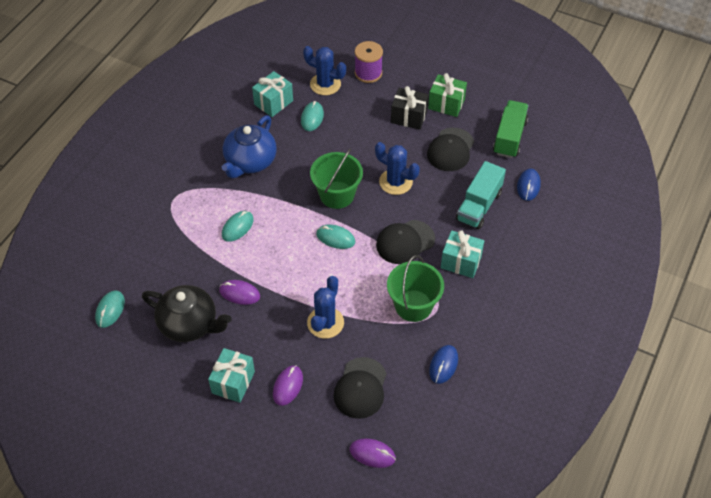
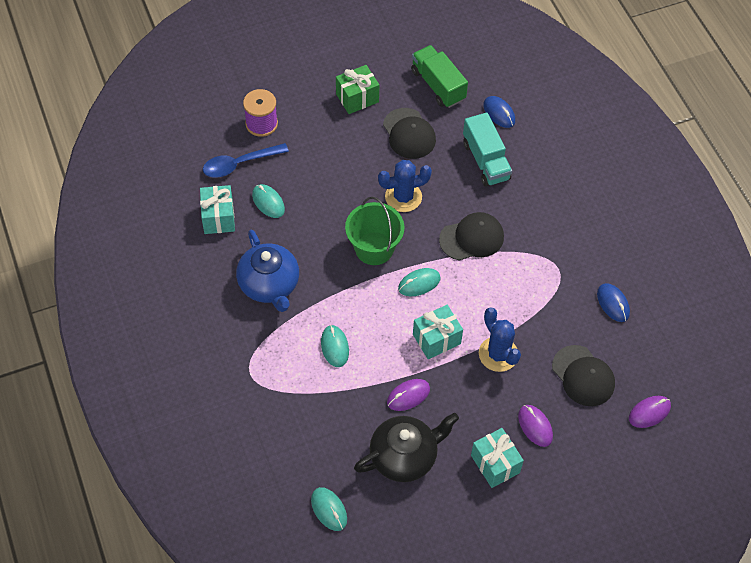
camera: 50 degrees left, 5 degrees up
blue cactus [303,46,346,95] -> blue spoon [203,143,289,178]
black cap [376,220,435,264] -> black cap turned 120 degrees counterclockwise [439,212,504,261]
green bucket [387,255,444,322] -> none
black gift [391,86,429,130] -> none
turquoise gift [441,230,484,278] -> turquoise gift moved to [413,305,463,359]

